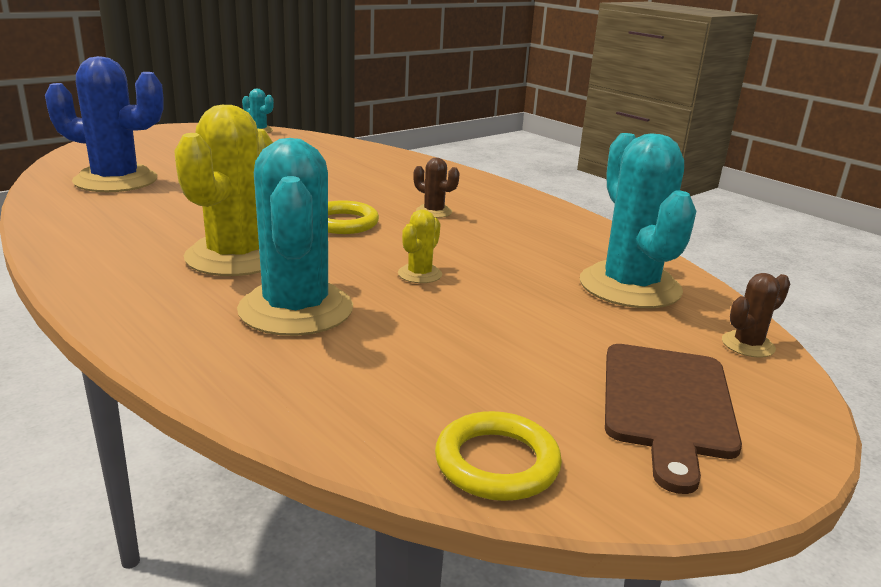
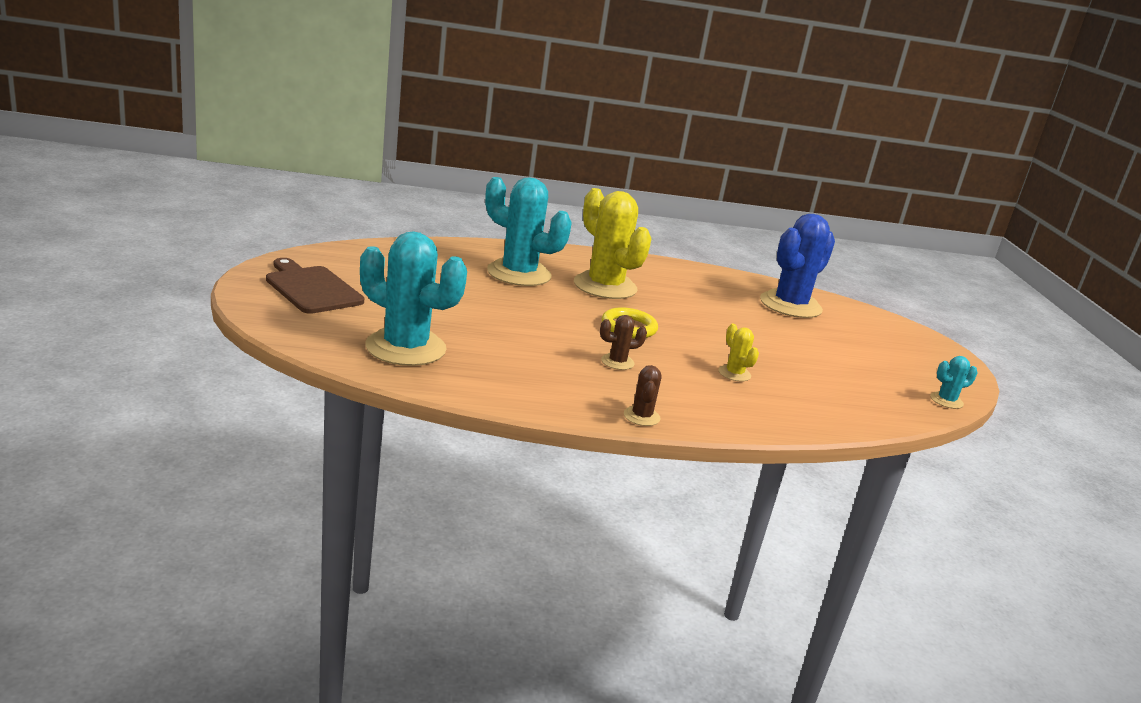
camera: 125 degrees right, 0 degrees up
yellow cactus [398,210,442,283] -> yellow cactus moved to [719,324,759,381]
yellow ring [435,411,562,501] -> none
brown cactus [722,273,790,358] -> brown cactus moved to [624,365,662,426]

